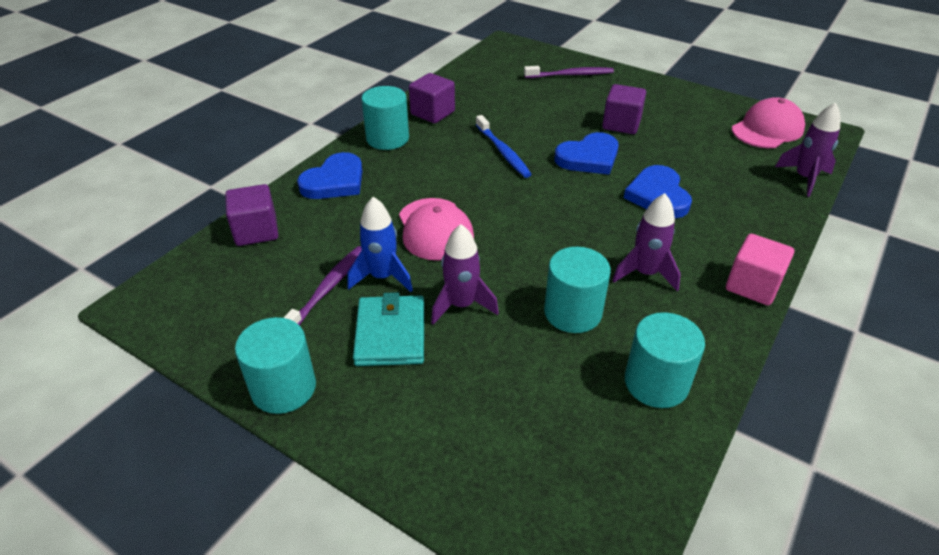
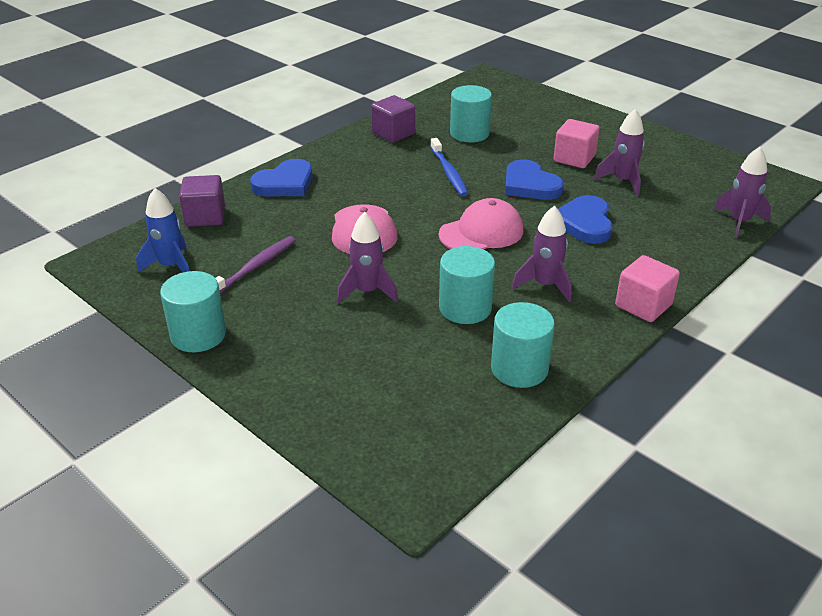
camera: 10 degrees right, 5 degrees down
blue rocket [347,197,413,292] -> blue rocket moved to [136,188,190,273]
turquoise wallet [353,292,424,366] -> none
turquoise cylinder [361,86,409,150] -> turquoise cylinder moved to [450,85,492,142]
purple toothbrush [524,66,614,78] -> none
blue heart [554,132,619,175] -> blue heart turned 75 degrees clockwise [505,159,564,200]
purple cube [602,84,646,134] -> pink cube [553,119,600,168]
pink cap [732,97,805,148] -> pink cap moved to [439,198,523,249]
none -> purple rocket [594,109,645,196]

